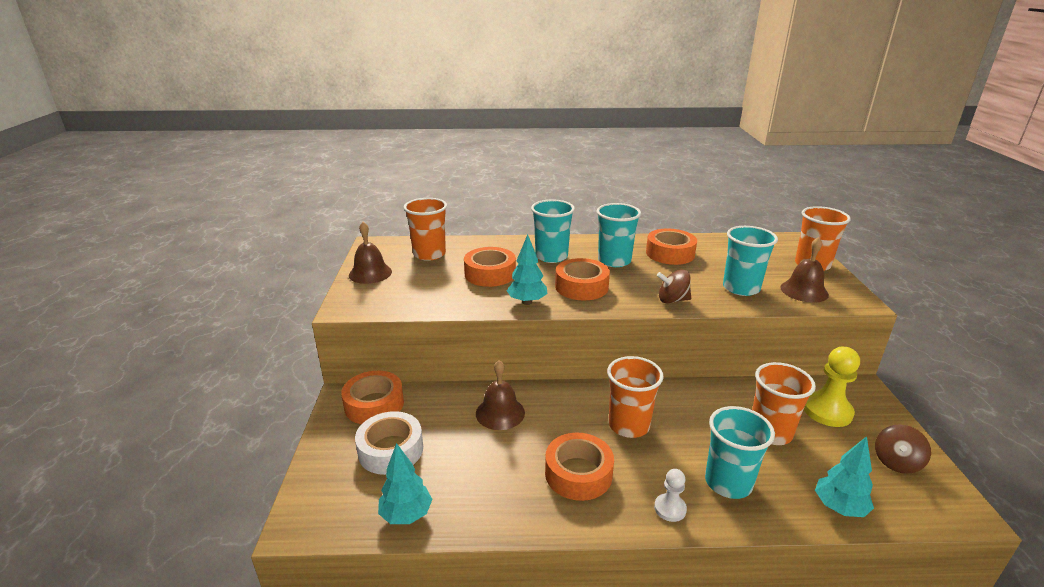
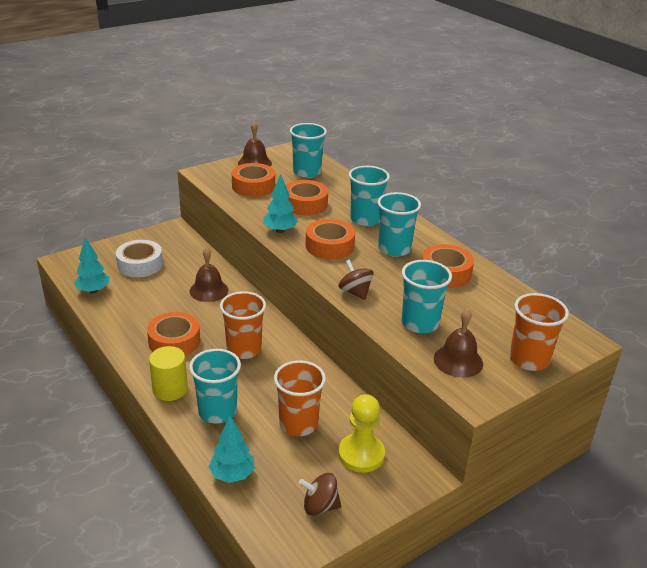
camera: 55 degrees right, 5 degrees up
orange tape [341,371,404,424] -> orange tape moved to [232,163,275,197]
orange cup [404,198,447,261] -> turquoise cup [290,123,327,178]
white pawn [654,469,687,522] -> yellow cylinder [149,346,188,401]

